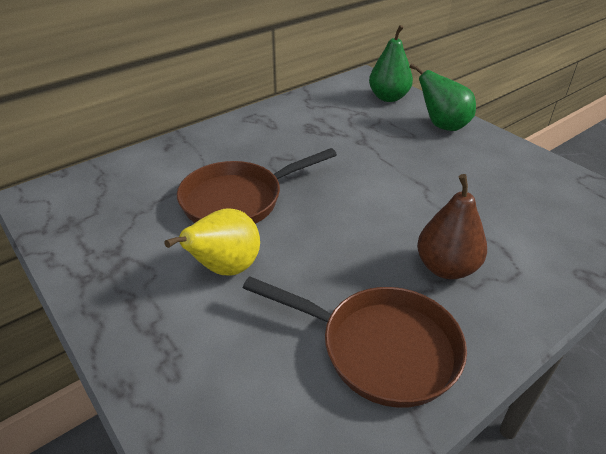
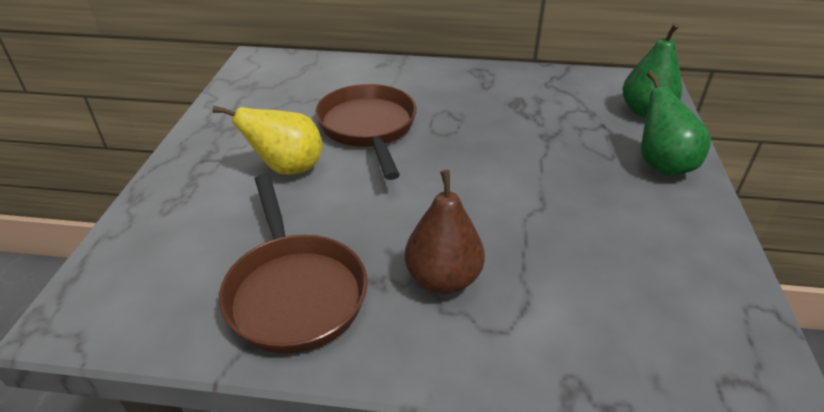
camera: 45 degrees right, 0 degrees up
brown pan [177,148,337,224] -> brown pan turned 60 degrees clockwise [315,84,417,180]

